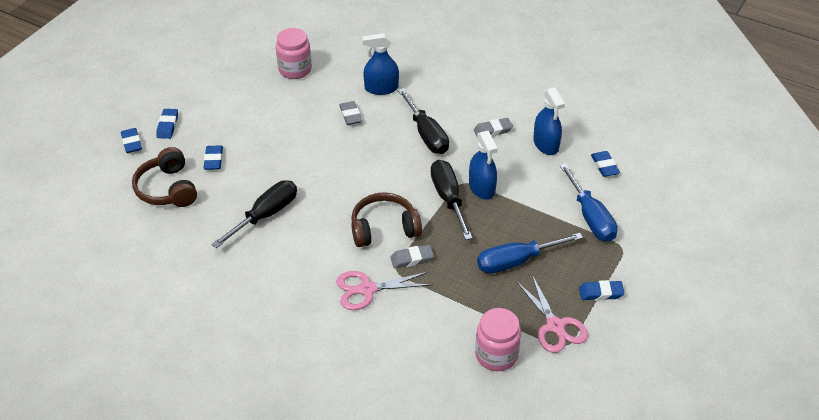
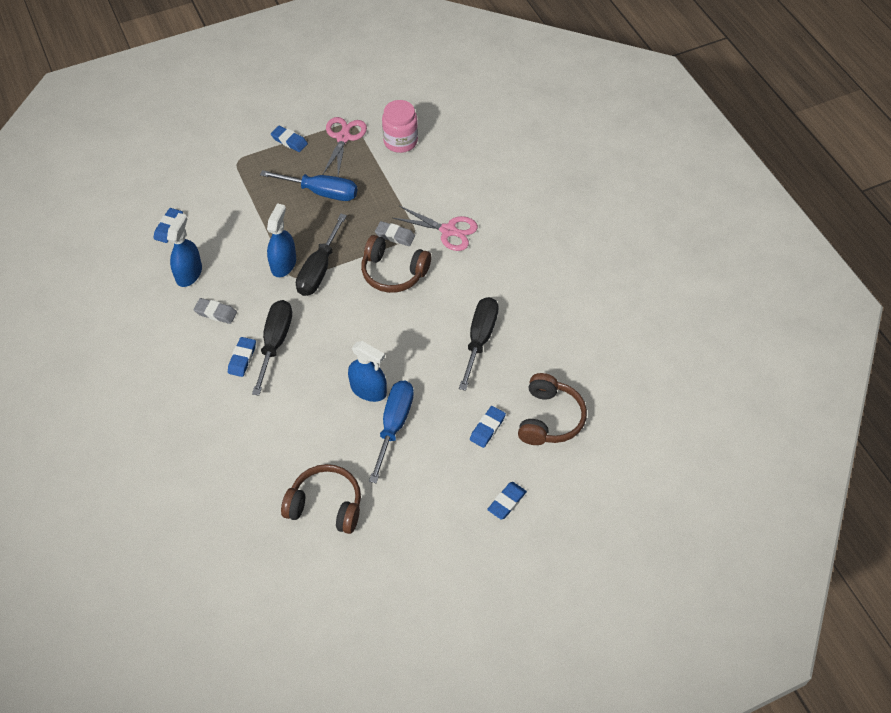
camera: 145 degrees left, 10 degrees up
blue eraser [121,128,142,153] -> blue eraser moved to [228,337,256,377]
black screwdriver [211,180,297,248] -> black screwdriver turned 120 degrees clockwise [459,297,499,391]
pink jar [276,28,312,79] -> brown headphones [281,464,361,534]
grey eraser [339,101,362,125] -> none
blue spray bottle [362,33,399,95] -> blue spray bottle moved to [348,341,387,402]
blue screwdriver [559,163,618,242] -> blue screwdriver moved to [369,381,414,483]

